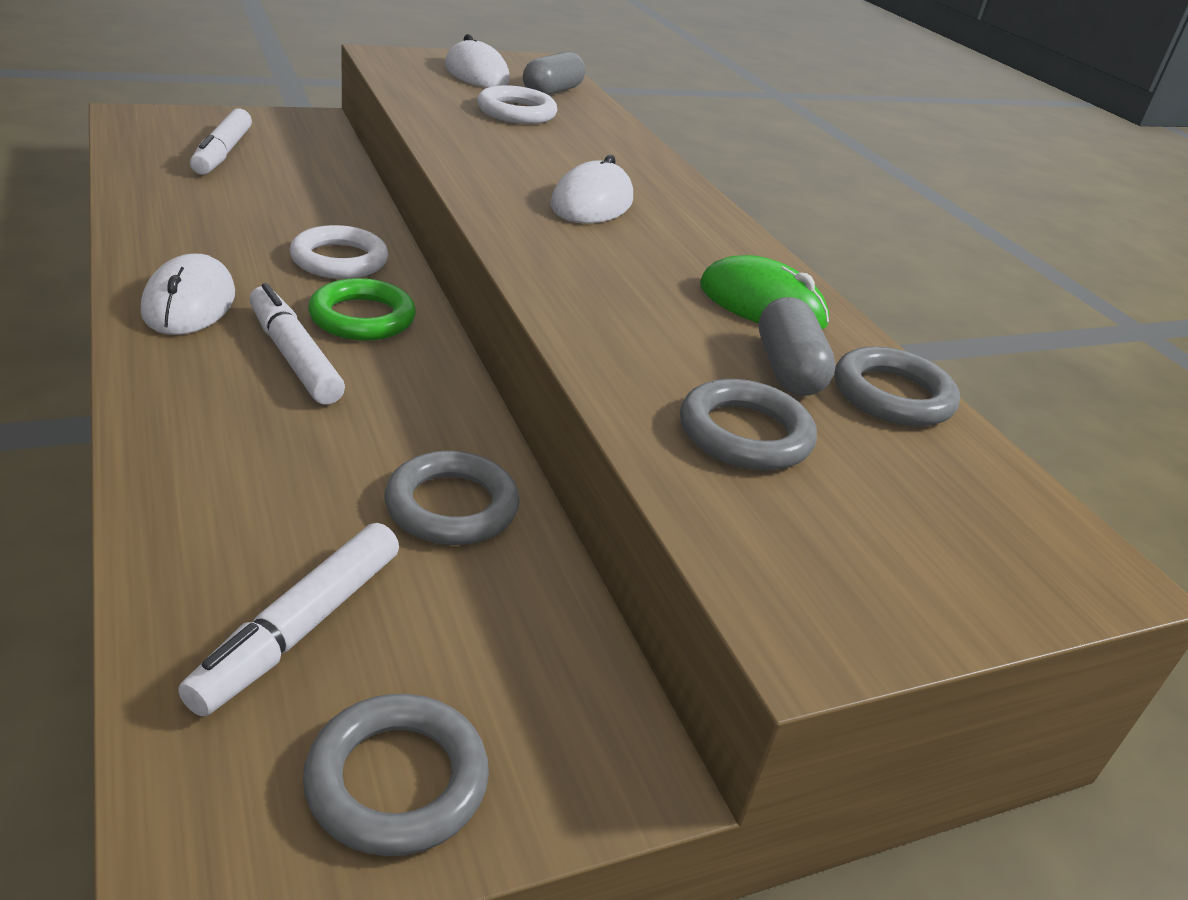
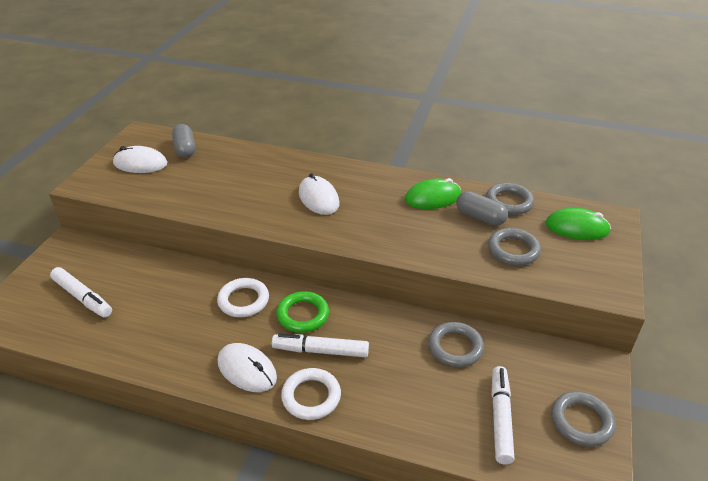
camera: 45 degrees left, 5 degrees up
white marker [178,523,399,716] -> white marker turned 150 degrees counterclockwise [491,366,515,465]
white ring [477,85,557,124] -> white ring moved to [281,368,341,420]
none -> green mouse [545,208,611,240]

